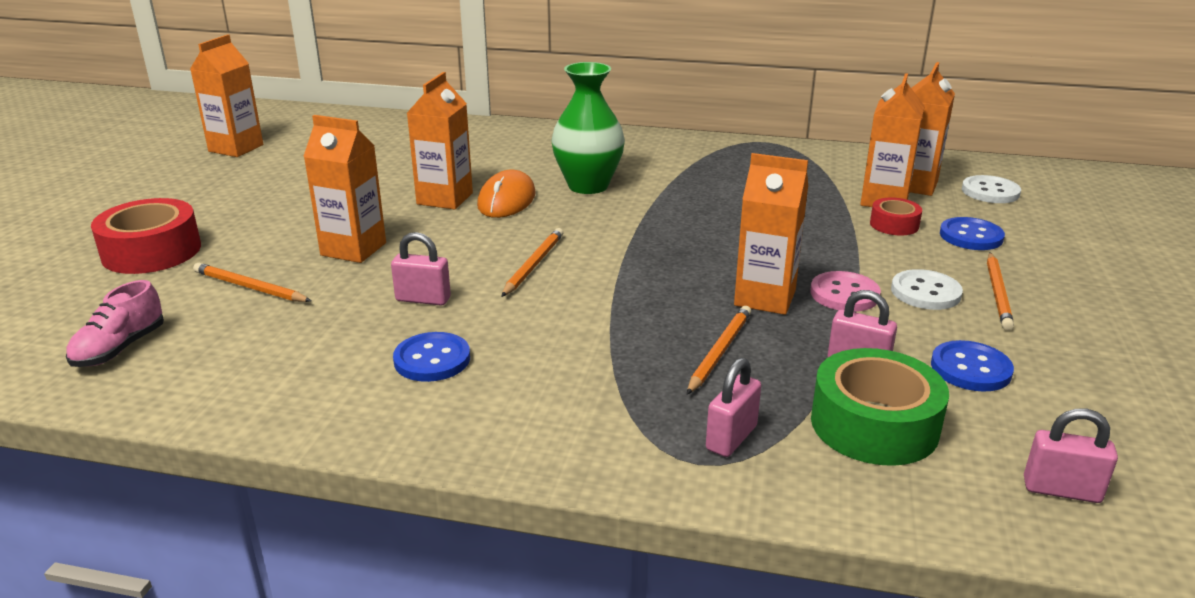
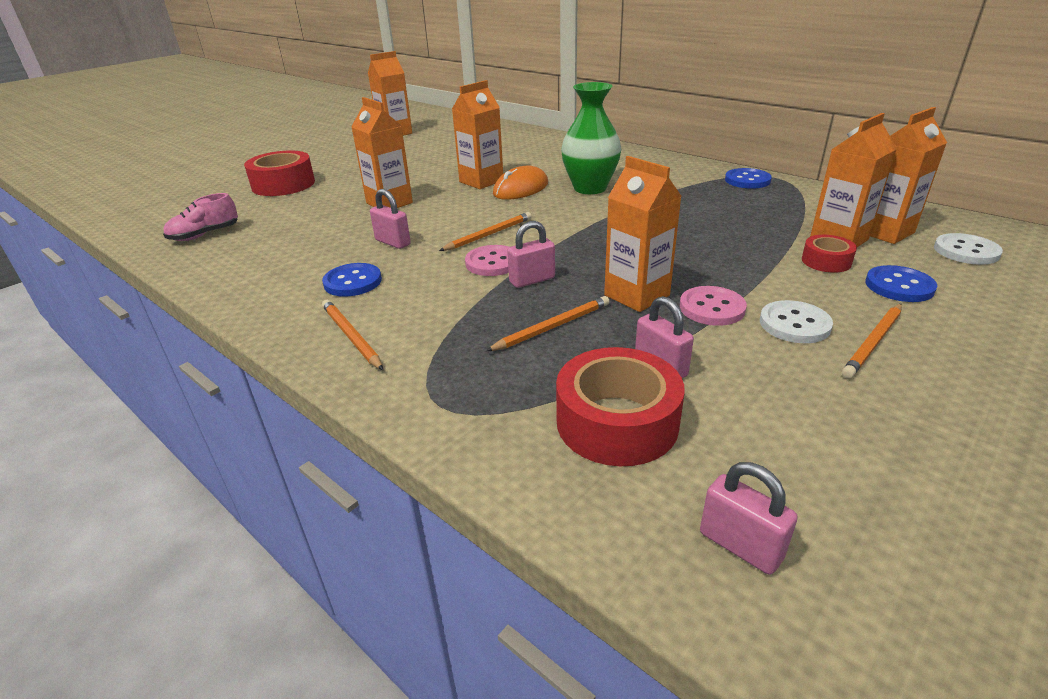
camera: 30 degrees right, 5 degrees up
orange pencil [193,263,311,302] -> orange pencil moved to [322,300,383,370]
pink padlock [706,358,761,457] -> pink padlock moved to [507,221,555,288]
green tape [811,348,949,466] -> red tape [556,347,685,466]
blue button [931,340,1014,392] -> blue button moved to [725,168,772,189]
none -> pink button [465,245,509,276]

